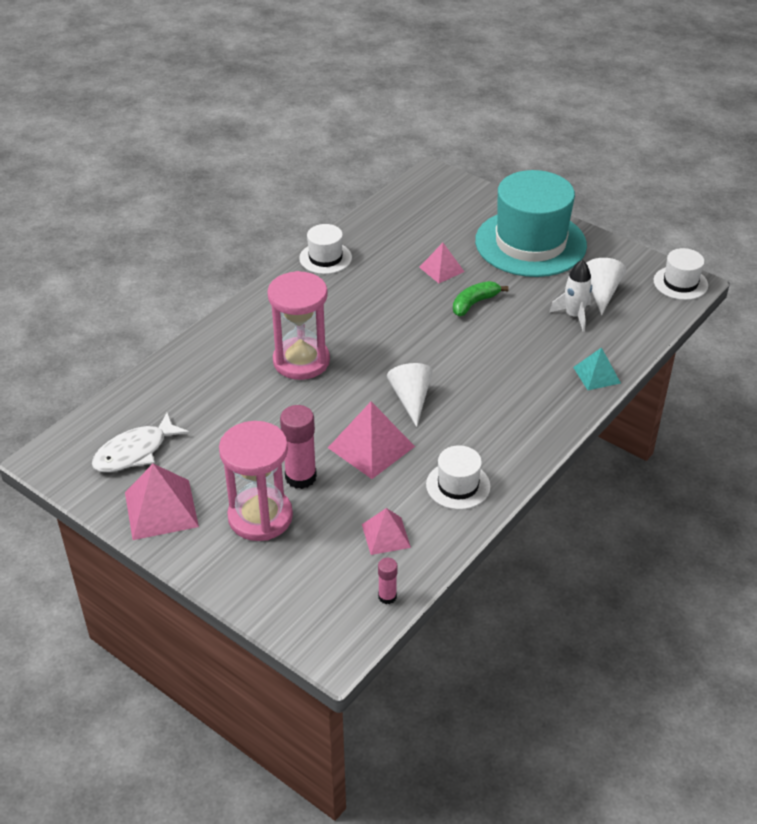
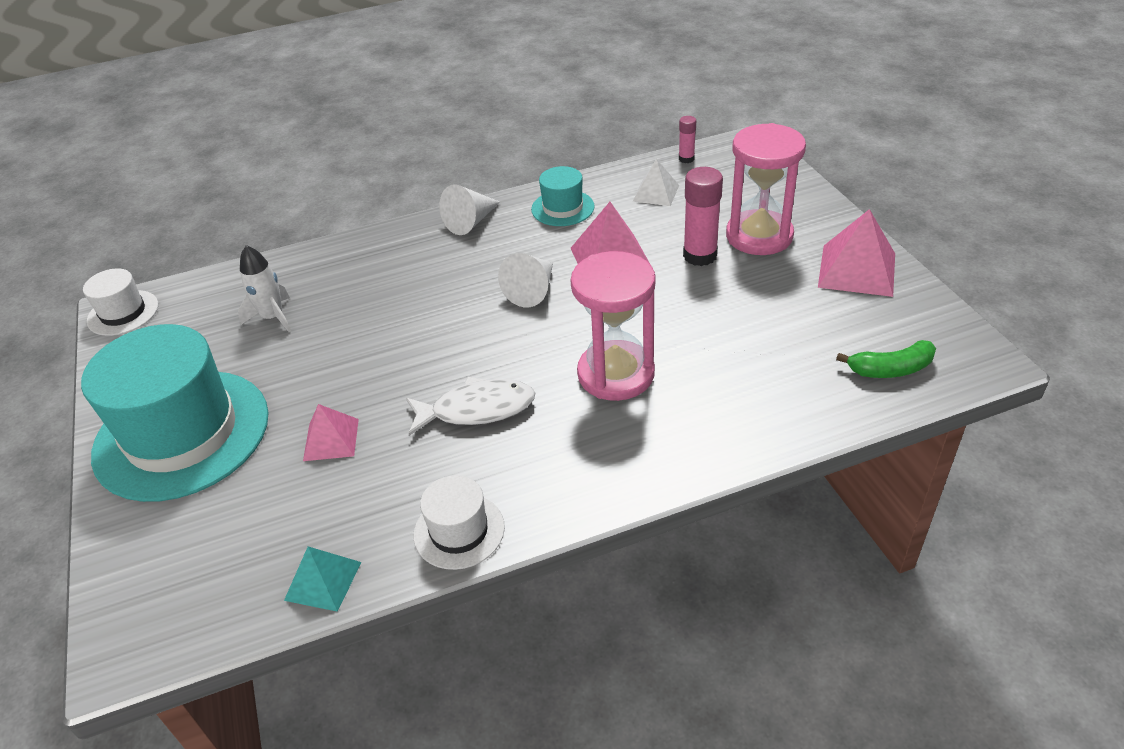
camera: 145 degrees left, 0 degrees up
white fish [92,412,189,472] -> white fish moved to [406,377,535,436]
pink pyramid [362,508,411,555] -> white pyramid [632,159,679,206]
white hat [426,445,491,510] -> turquoise hat [531,166,595,226]
green banana [453,281,508,316] -> green banana moved to [836,340,936,378]
turquoise pyramid [573,347,621,390] -> turquoise pyramid moved to [284,546,361,612]
white cone [586,258,626,315] -> white cone moved to [439,184,500,235]

